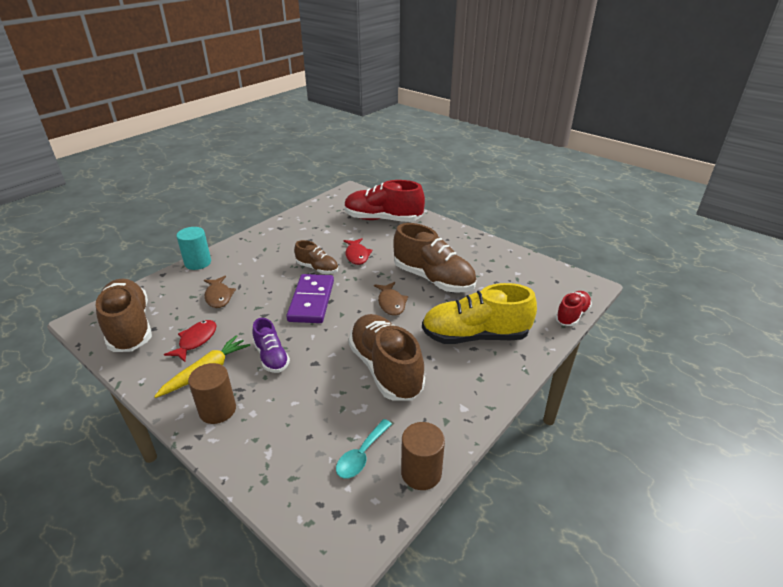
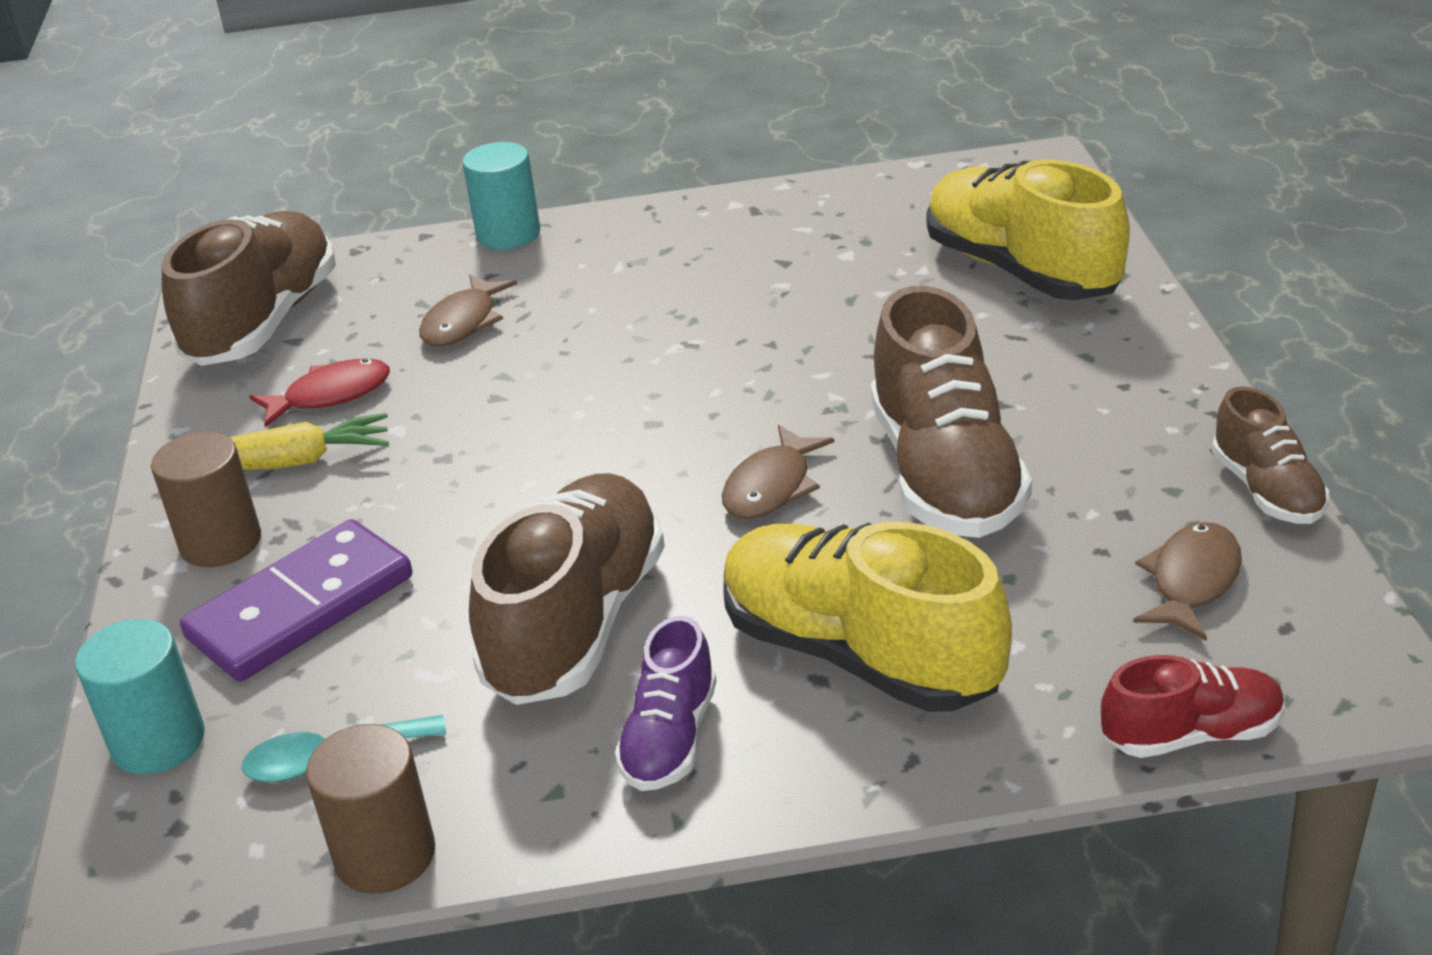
camera: 45 degrees right, 0 degrees up
purple shoe [253,318,290,373] -> purple shoe moved to [615,616,716,791]
purple domino [286,274,334,323] -> purple domino moved to [180,519,412,682]
brown shoe [294,240,338,274] -> brown shoe moved to [1212,386,1329,524]
red fish [343,238,373,265] -> none
red shoe [344,180,425,222] -> yellow shoe [927,159,1130,300]
none -> turquoise cylinder [75,619,205,775]
none -> brown fish [1133,522,1242,641]

